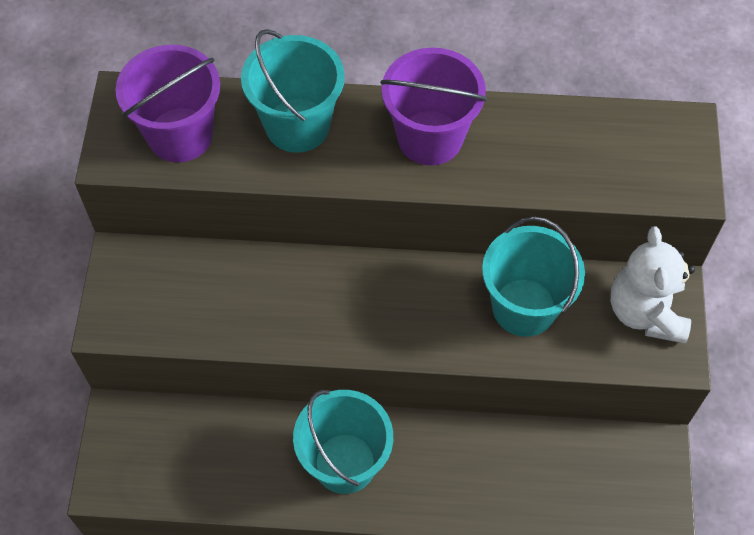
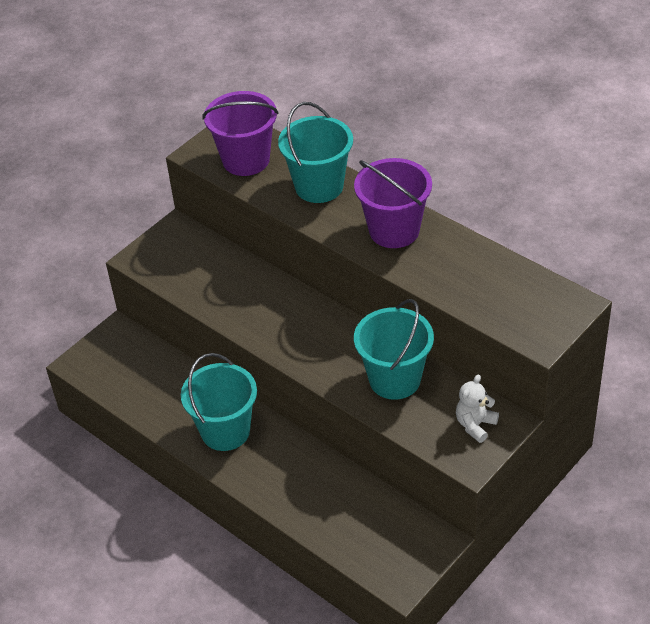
camera: 40 degrees right, 15 degrees down
white teddy bear [611,226,695,344] -> white teddy bear [456,375,499,443], size x0.60

